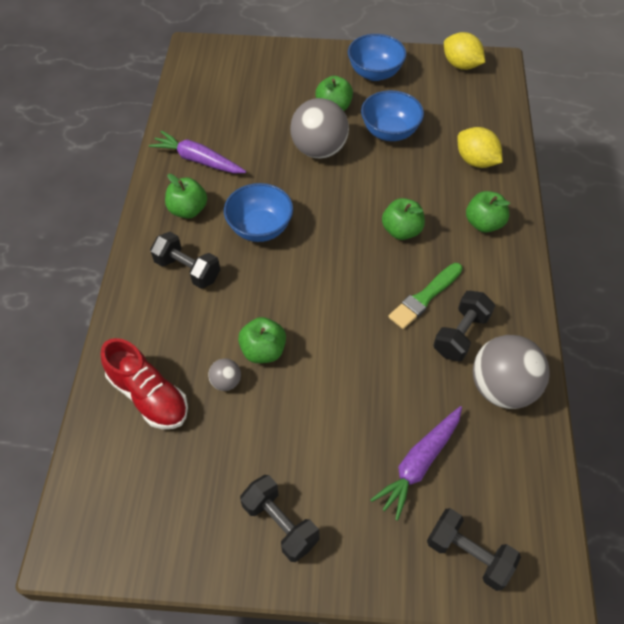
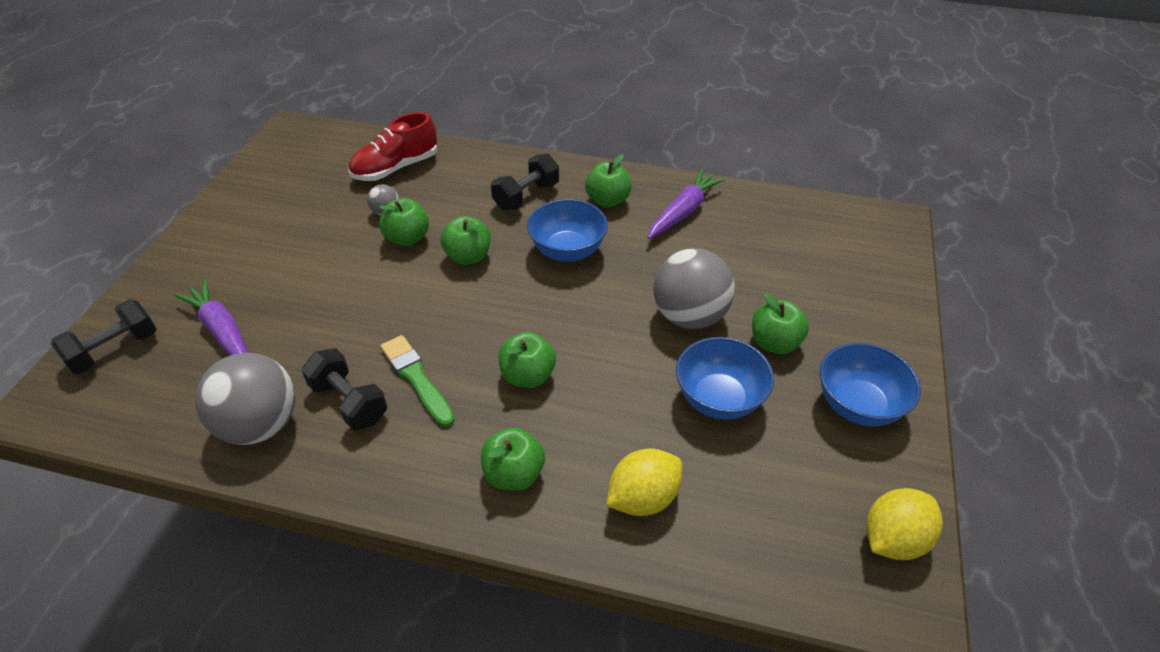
camera: 100 degrees right, 10 degrees down
black dumbbell [240,475,320,562] -> none
none -> green apple [440,216,490,265]

